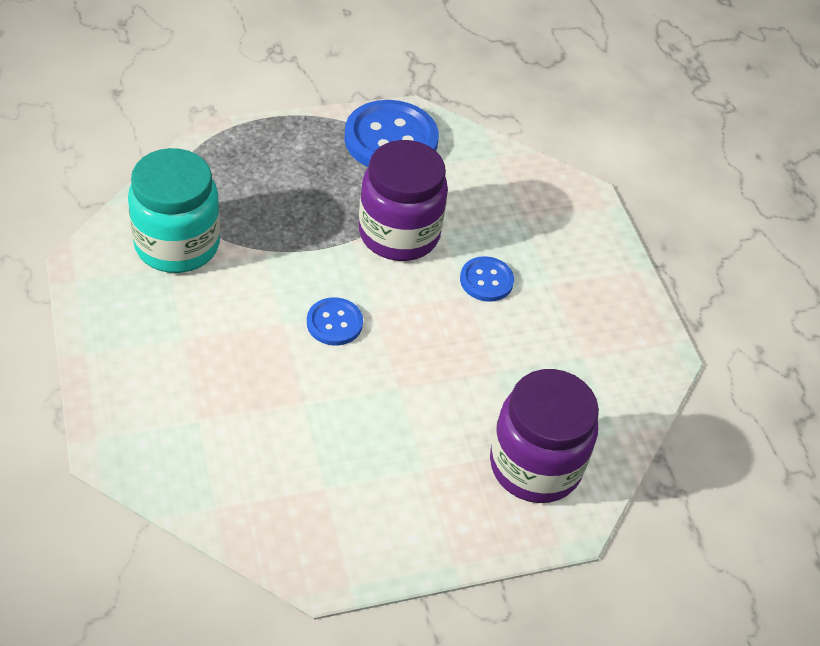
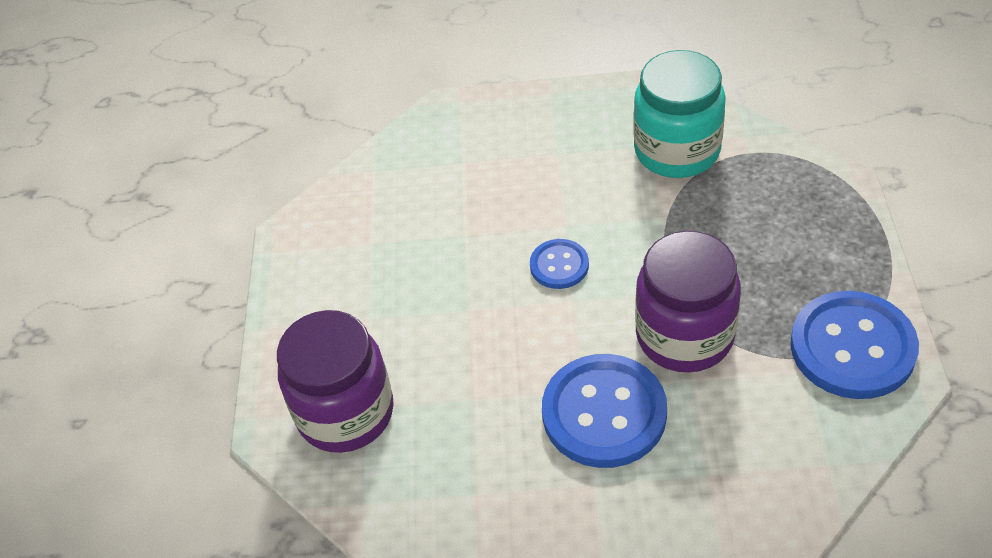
camera: 115 degrees right, 0 degrees up
blue button [460,256,514,302] -> blue button [542,354,667,468], size x1.91

